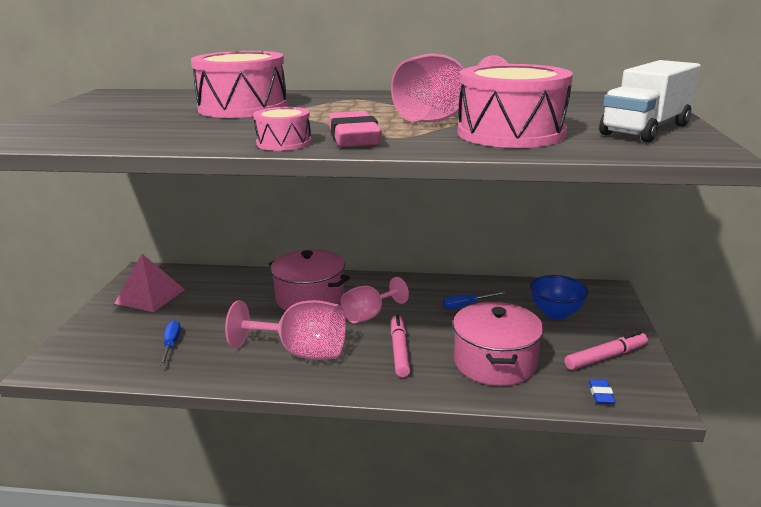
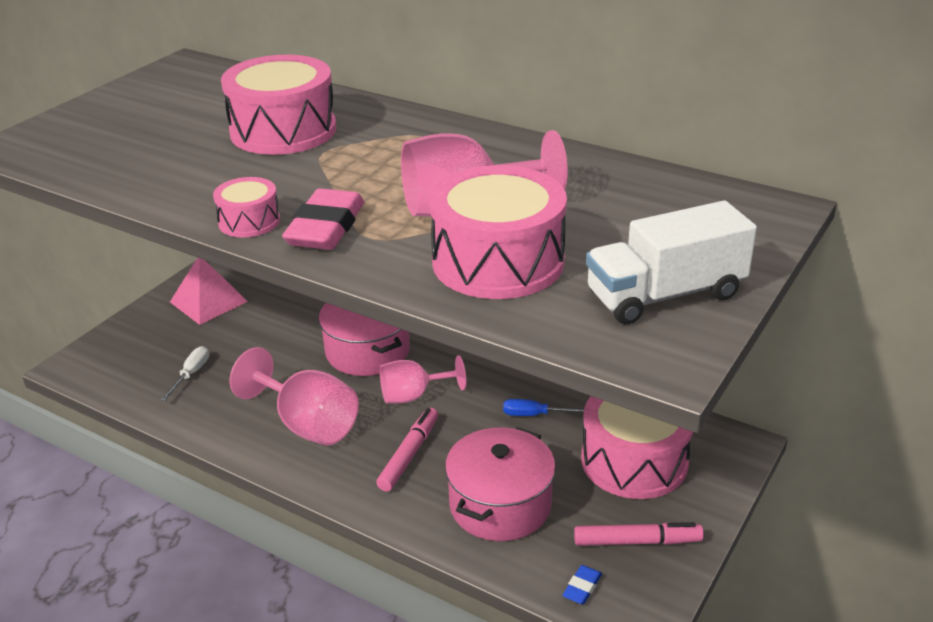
camera: 25 degrees right, 10 degrees up
blue screwdriver [160,320,181,366] -> white screwdriver [160,346,209,401]
blue bowl [530,275,588,320] -> pink drum [581,396,693,499]

